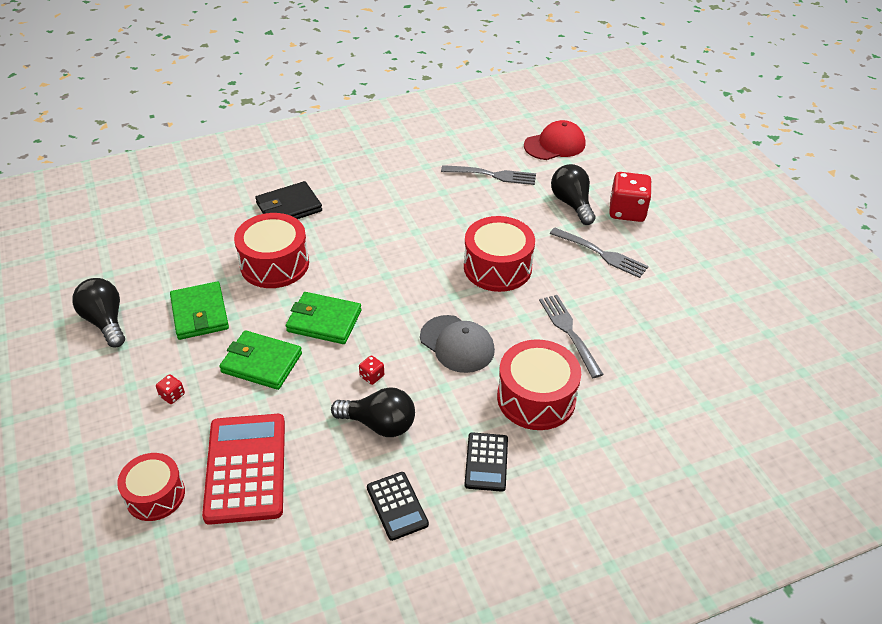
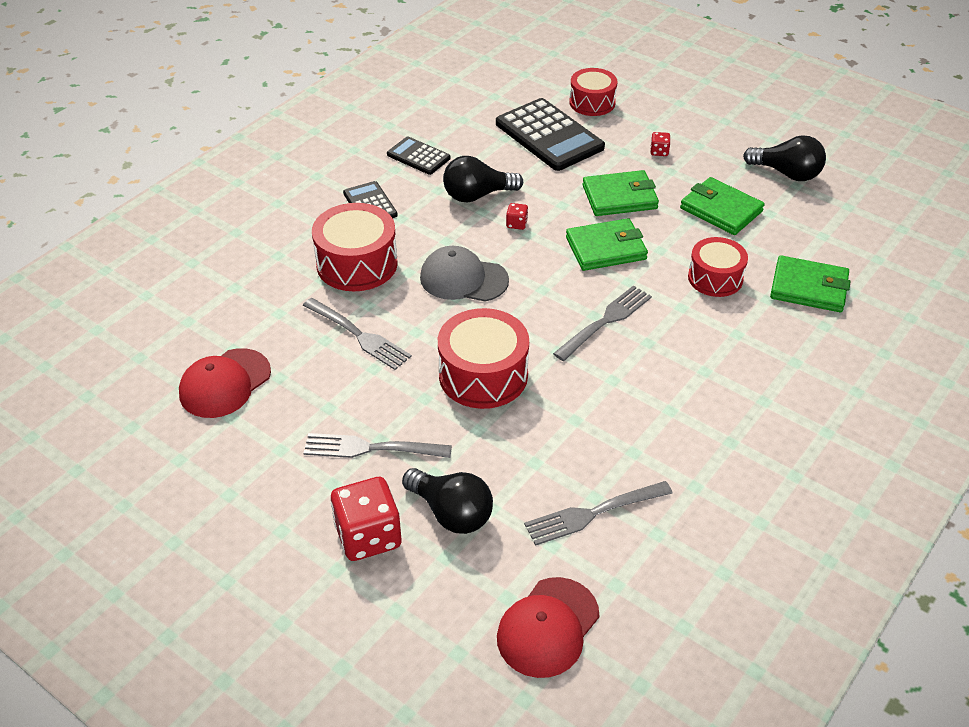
camera: 150 degrees right, 0 degrees up
red calculator [202,414,285,525] -> black calculator [496,98,605,171]
red drum [234,213,309,288] -> red drum [688,237,748,297], size x0.67
black wallet [255,181,322,219] -> none
none -> red cap [179,348,271,418]
none -> grey fork [553,285,652,361]
none -> green wallet [770,255,851,312]

